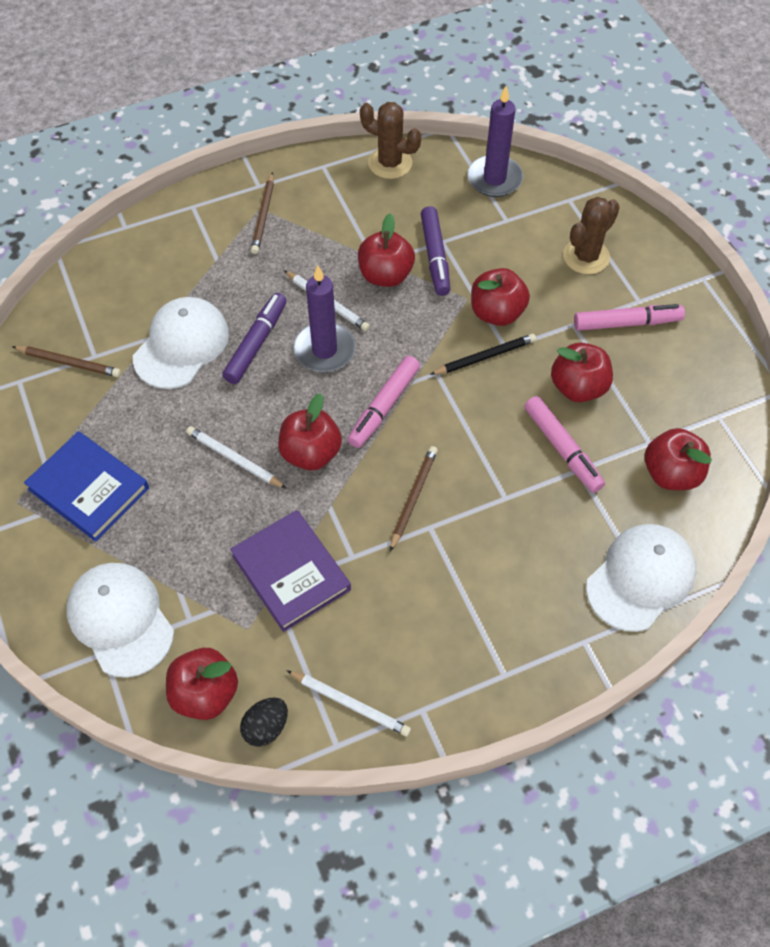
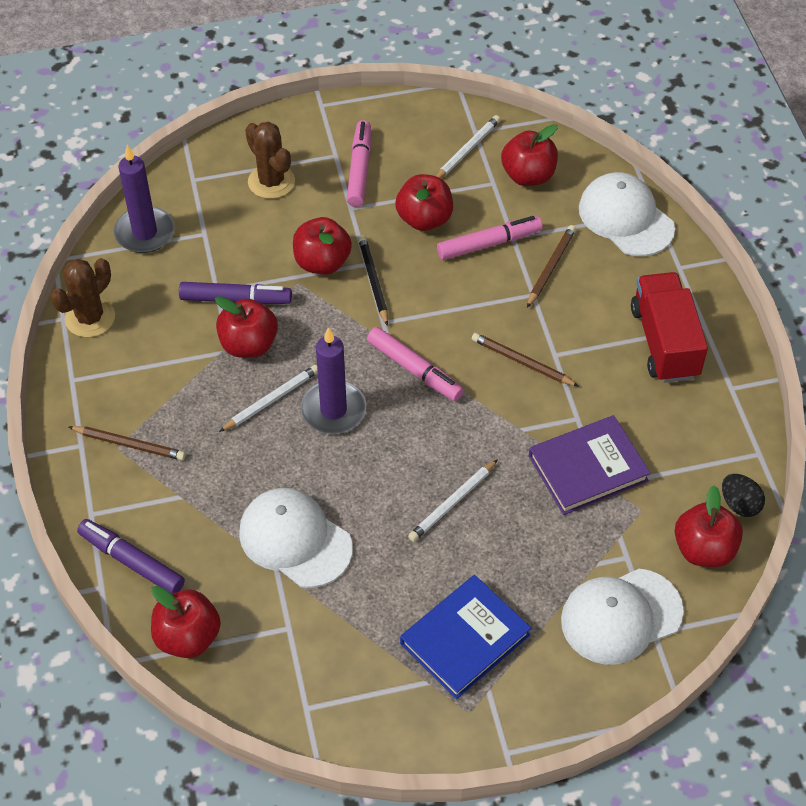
camera: 80 degrees left, 5 degrees down
brown pencil [12,346,121,377] -> brown pencil moved to [527,225,576,308]
purple marker [222,293,287,384] -> purple marker moved to [77,519,185,594]
red apple [278,393,342,470] -> red apple moved to [151,586,221,658]
white pencil [286,670,411,736] -> white pencil moved to [436,115,500,178]
none -> red truck [631,272,708,383]

